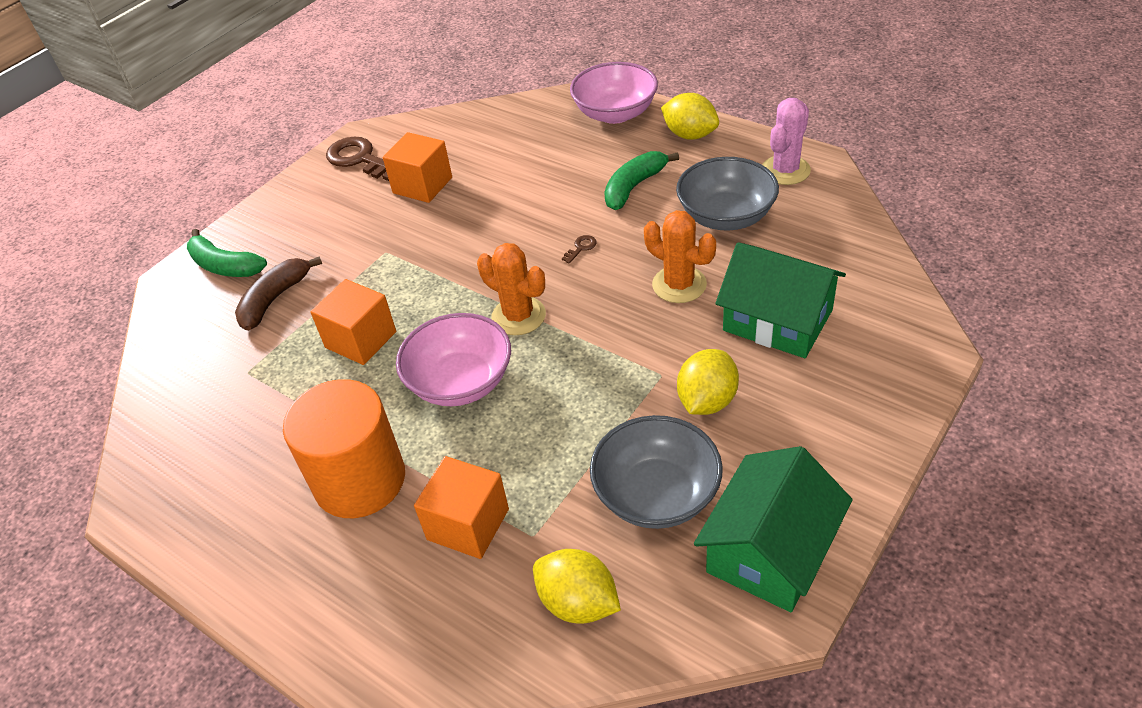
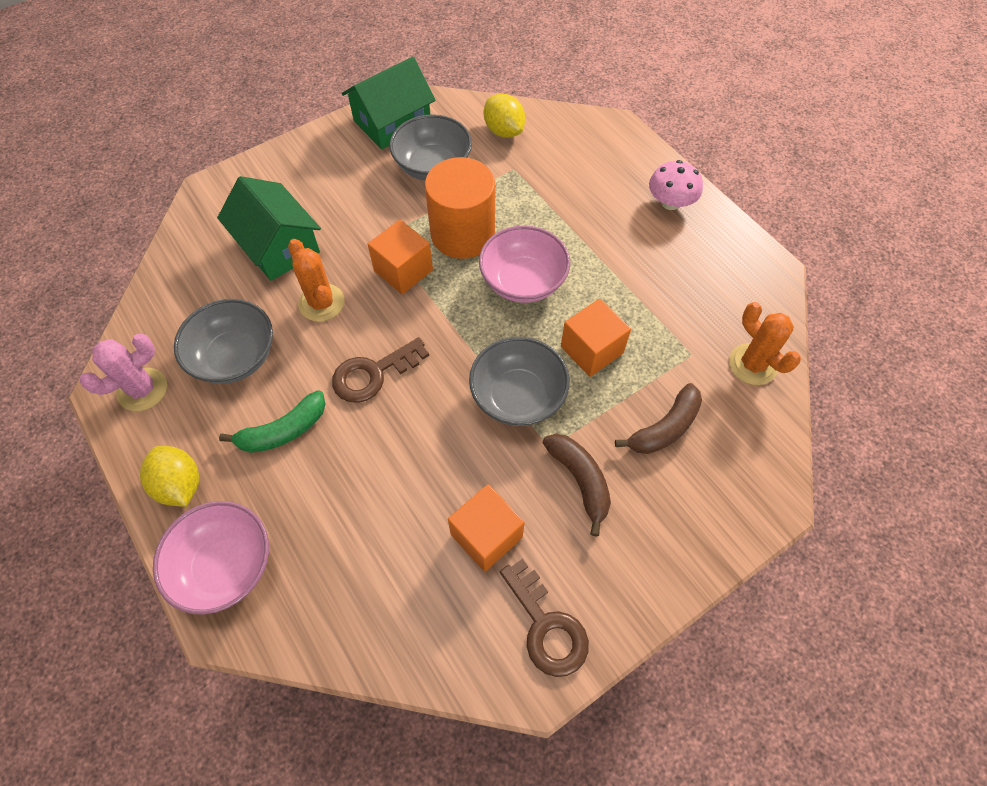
camera: 165 degrees left, 15 degrees up
green banana [187,229,267,277] -> none
orange cylinder [283,379,405,518] -> orange cylinder moved to [425,157,495,259]
orange cube [414,456,509,559] -> orange cube moved to [368,220,433,294]
orange cactus [477,243,546,335] -> orange cactus moved to [729,302,801,385]
brown key [562,235,597,264] -> brown key [332,337,429,403], size x2.43
yellow lemon [677,349,739,415] -> none
none -> grey bowl [469,337,570,426]
none -> brown banana [542,434,611,537]
none -> pink mushroom [649,160,703,210]

